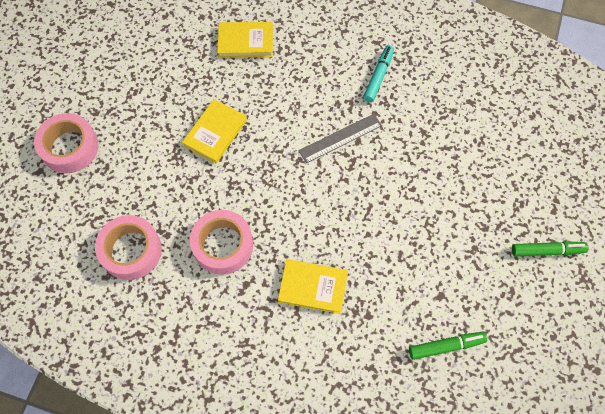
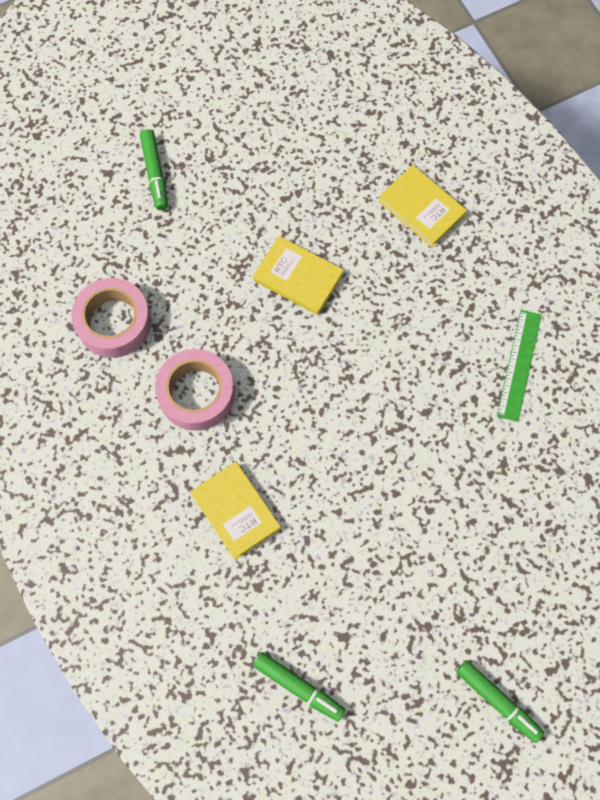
camera: 45 degrees right, 5 degrees up
pink tape [34,113,99,173] -> green marker [140,129,168,210]
yellow book [182,99,247,164] -> yellow book turned 45 degrees clockwise [253,236,344,315]
grey ruler [299,114,382,163] -> none
turquoise marker [363,45,394,102] -> green ruler [497,310,542,422]

